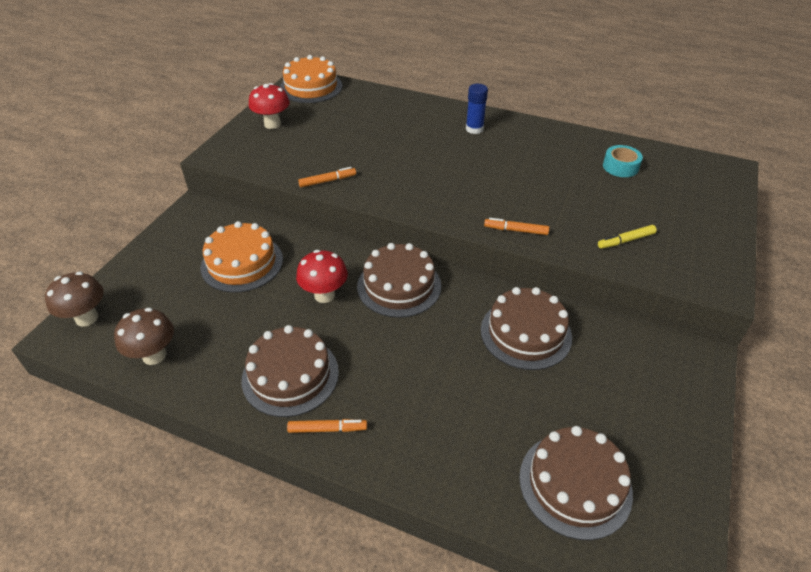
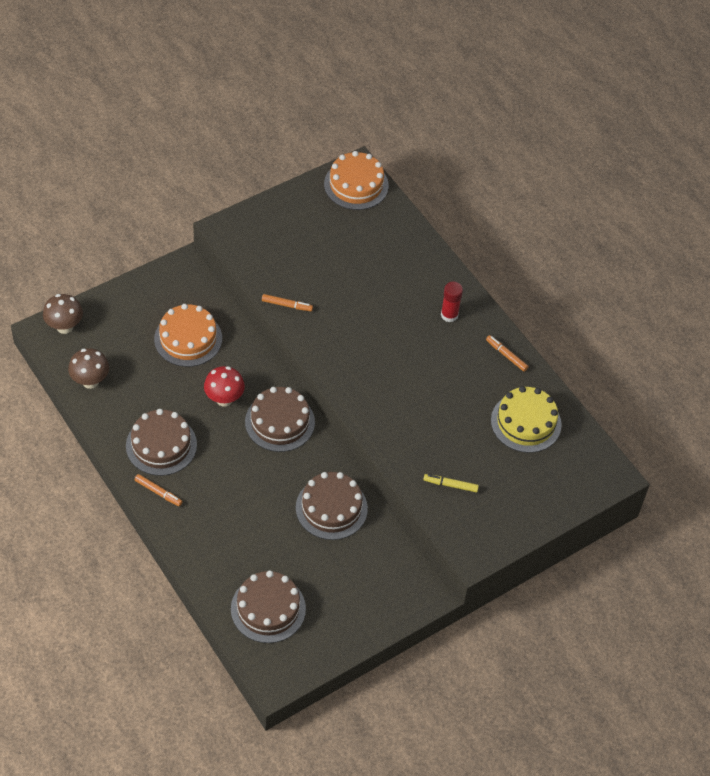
camera: 30 degrees right, 10 degrees up
red mushroom [249,83,290,129] -> none
blue glue stick [466,84,488,134] -> red glue stick [441,282,463,322]
orange marker [484,218,549,235] -> orange marker moved to [486,335,529,372]
turquoise tape [603,145,643,177] -> yellow cake [491,386,562,453]

